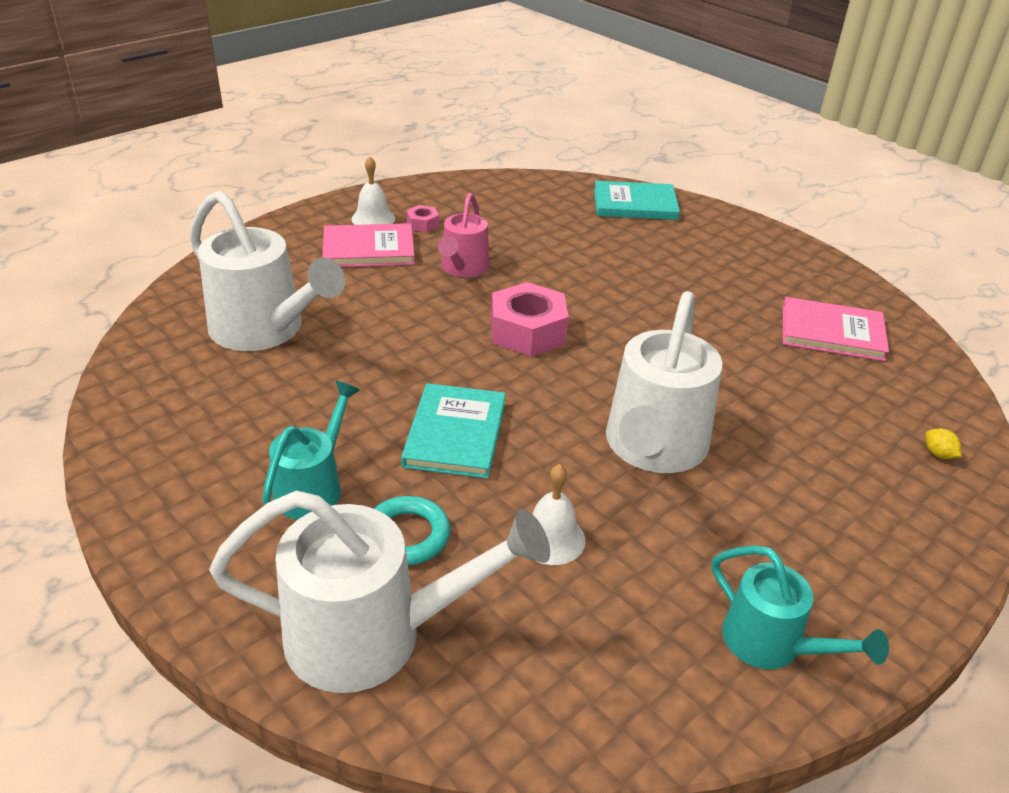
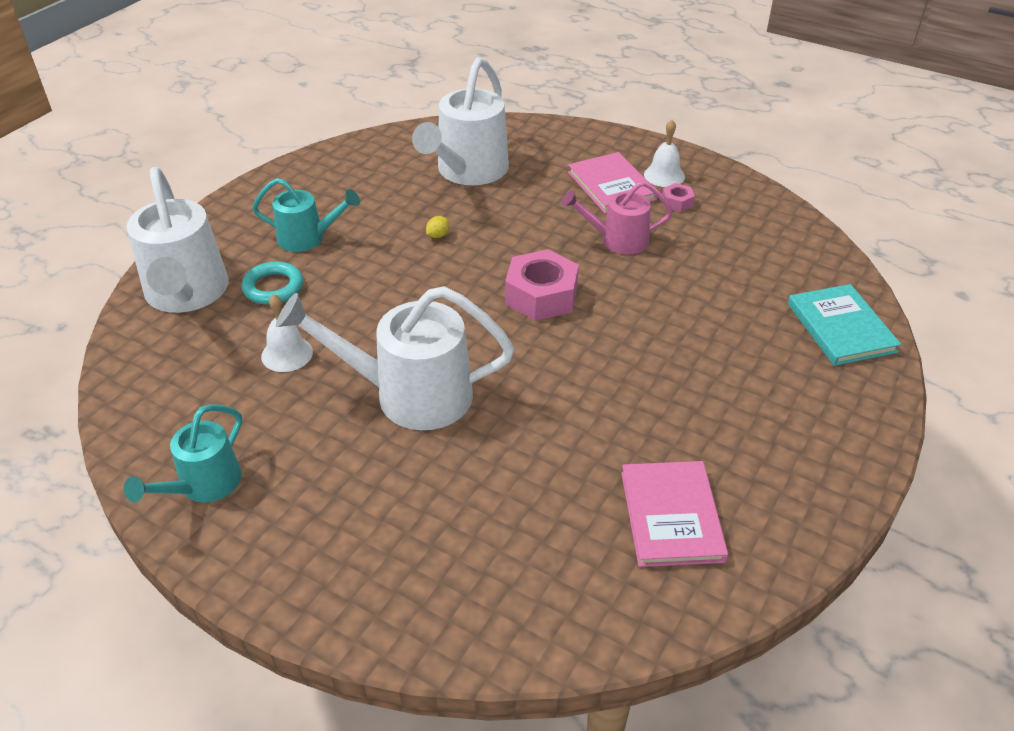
camera: 75 degrees right, 5 degrees up
turquoise book [401,383,506,479] -> none
yellow lemon [925,429,962,459] -> yellow lemon moved to [426,216,450,238]

